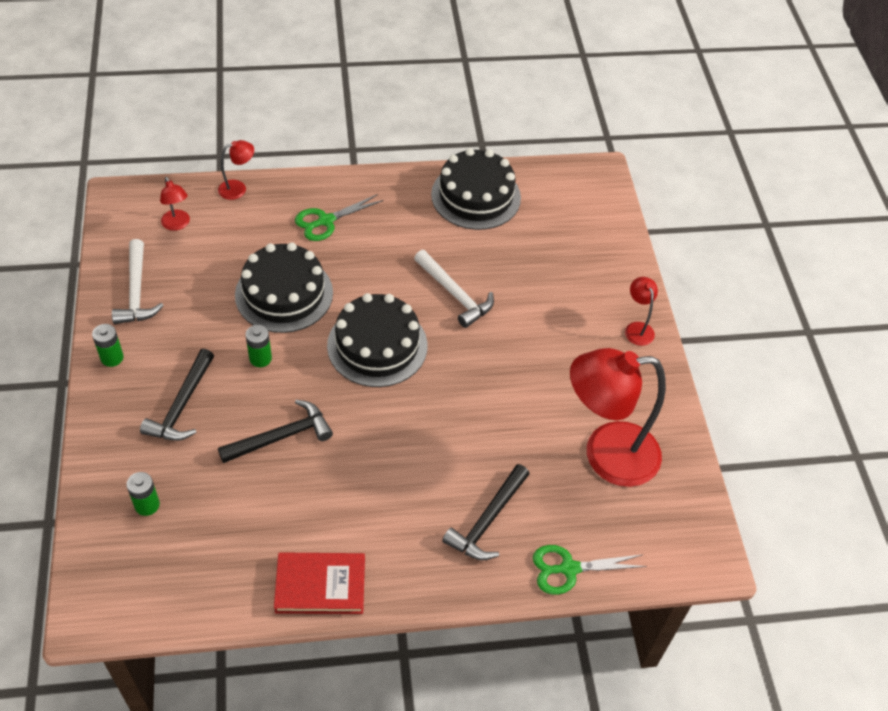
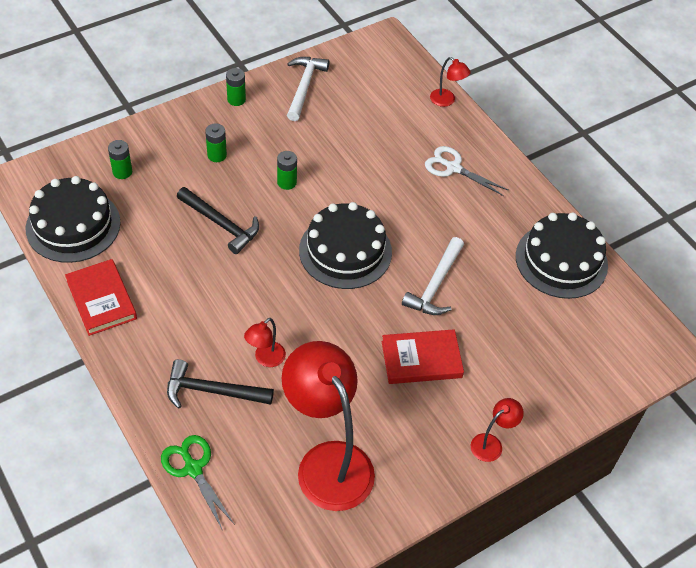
camera: 65 degrees right, 0 degrees up
white hammer [112,239,164,324] -> white hammer turned 135 degrees clockwise [287,57,329,121]
black hammer [140,349,214,441] -> green battery [205,123,227,162]
red lamp [160,177,190,231] -> red lamp moved to [244,318,286,367]
black cake [235,242,333,333] -> black cake moved to [26,176,121,263]
green scissors [295,194,384,241] -> white scissors [425,146,509,196]
none -> red book [382,329,464,384]

